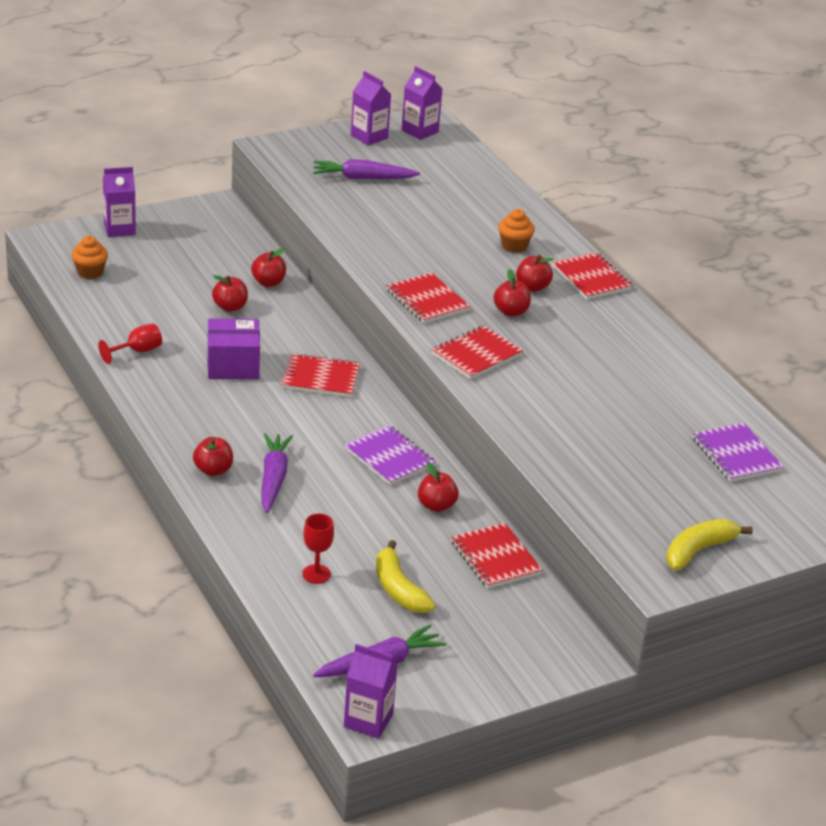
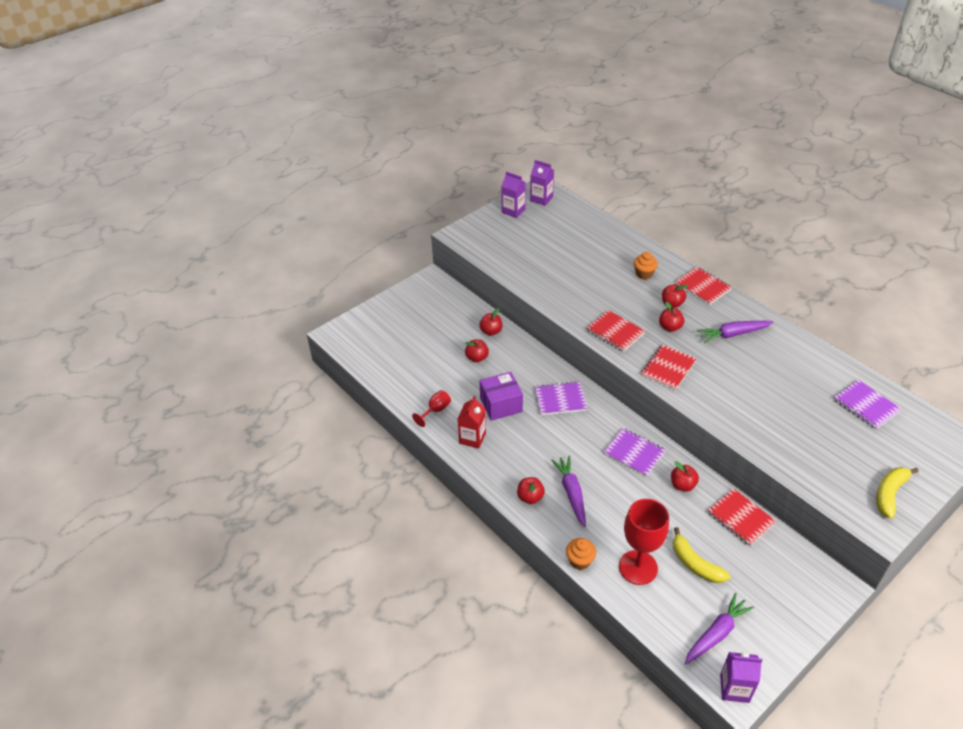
camera: 10 degrees left, 10 degrees up
orange cupcake [71,236,108,279] -> orange cupcake moved to [566,538,596,570]
purple carton [103,167,136,237] -> none
red notebook [281,353,360,397] -> purple notebook [534,381,587,415]
red goblet [302,513,334,584] -> red goblet [619,499,669,585], size x1.98
purple carrot [313,159,420,179] -> purple carrot moved to [697,321,773,343]
none -> red carton [457,395,486,449]

